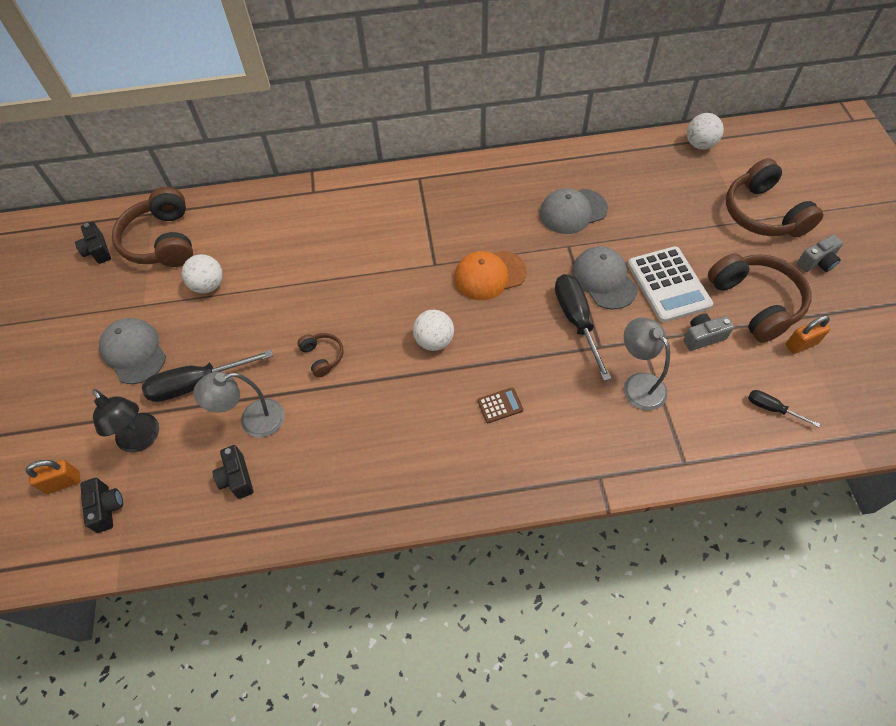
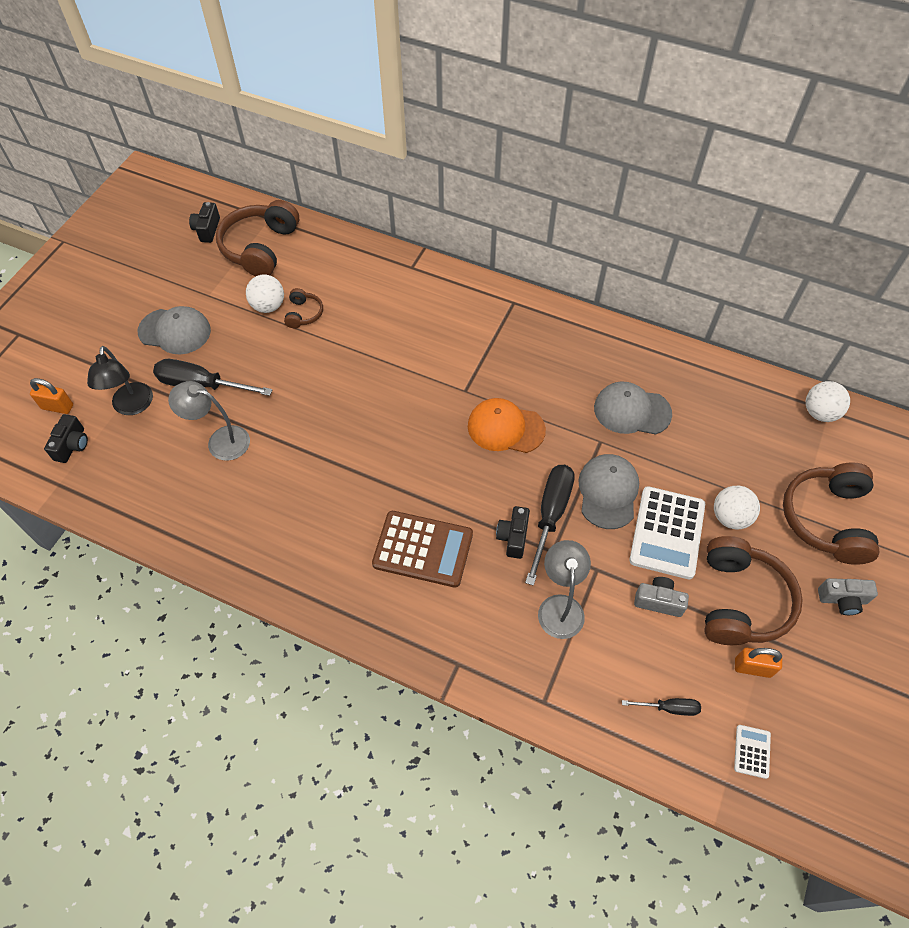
camera: 30 degrees right, 0 degrees up
grey cap [99,318,166,384] -> grey cap turned 105 degrees clockwise [138,306,211,354]
black camera [213,445,253,499] -> black camera moved to [496,506,530,559]
brown headphones [297,333,344,377] -> brown headphones moved to [284,288,323,328]
white ball [413,310,454,351] -> white ball moved to [714,486,760,529]
brown calculator [477,387,523,423] -> brown calculator [372,511,473,588], size x2.19
black screwdriver [748,390,820,427] -> black screwdriver turned 120 degrees clockwise [622,698,701,716]
none -> white calculator [734,725,771,779]

